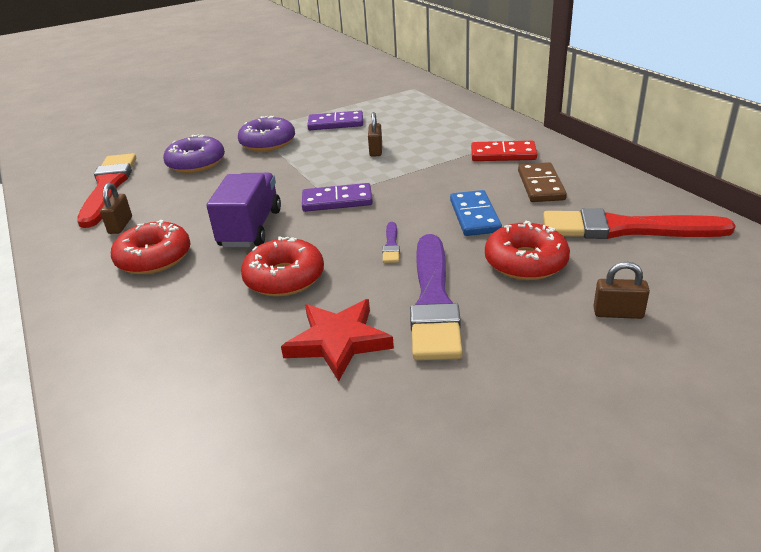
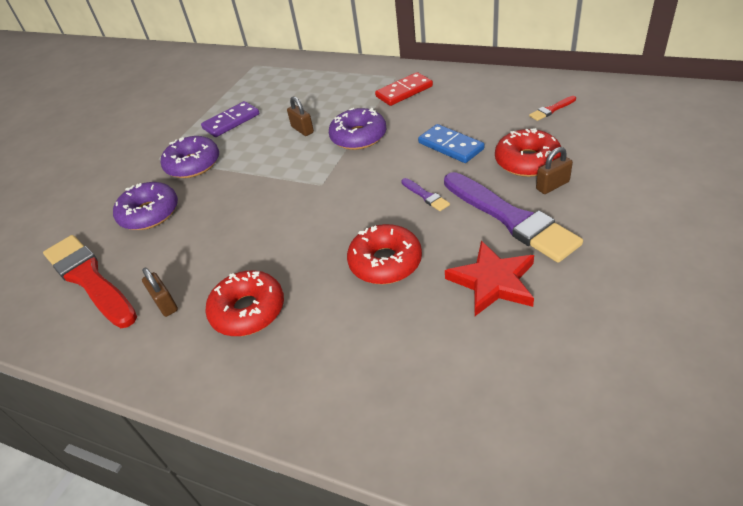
camera: 35 degrees left, 10 degrees up
purple truck [206,173,281,247] -> none
purple domino [302,183,373,212] -> none
brown domino [518,162,567,202] -> none
red brush [543,208,736,239] -> red brush [529,96,576,121], size x0.41
brown padlock [593,262,650,319] -> brown padlock moved to [536,147,573,194]
none -> purple donut [329,108,387,150]

